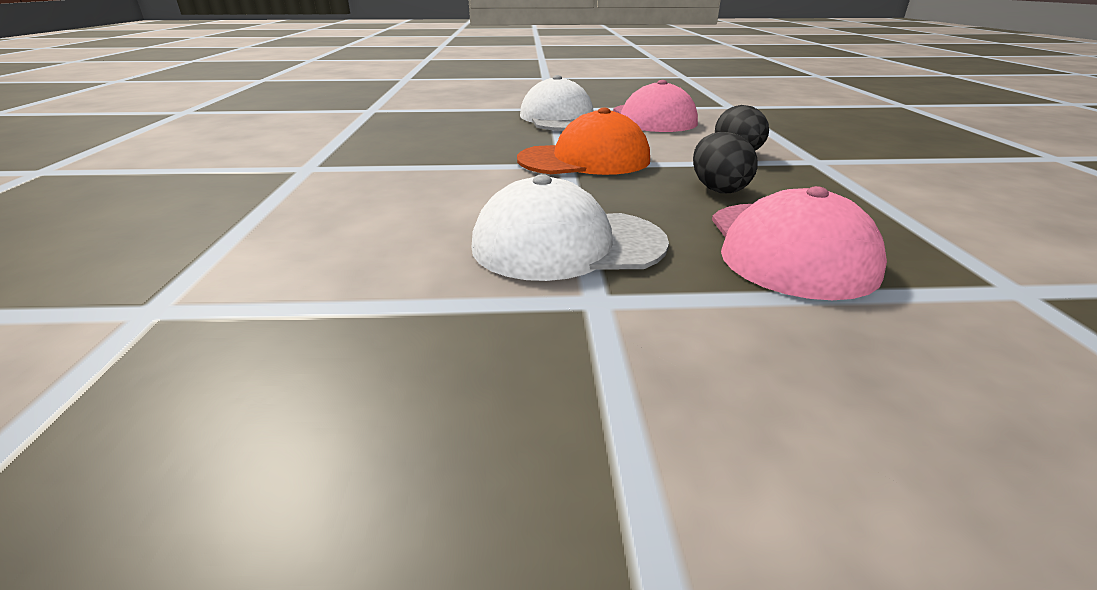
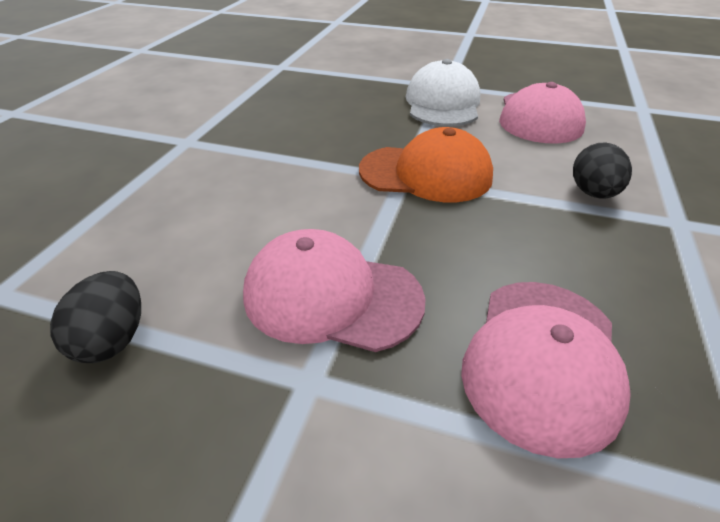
camera: 20 degrees right, 10 degrees up
white cap [472,174,669,281] -> pink cap [243,229,426,352]
black egg [693,132,758,193] -> black egg moved to [50,271,141,363]

